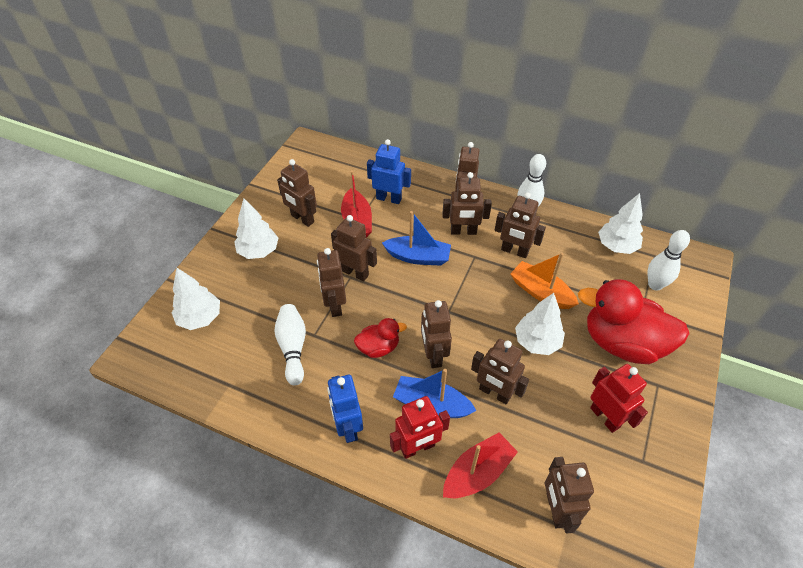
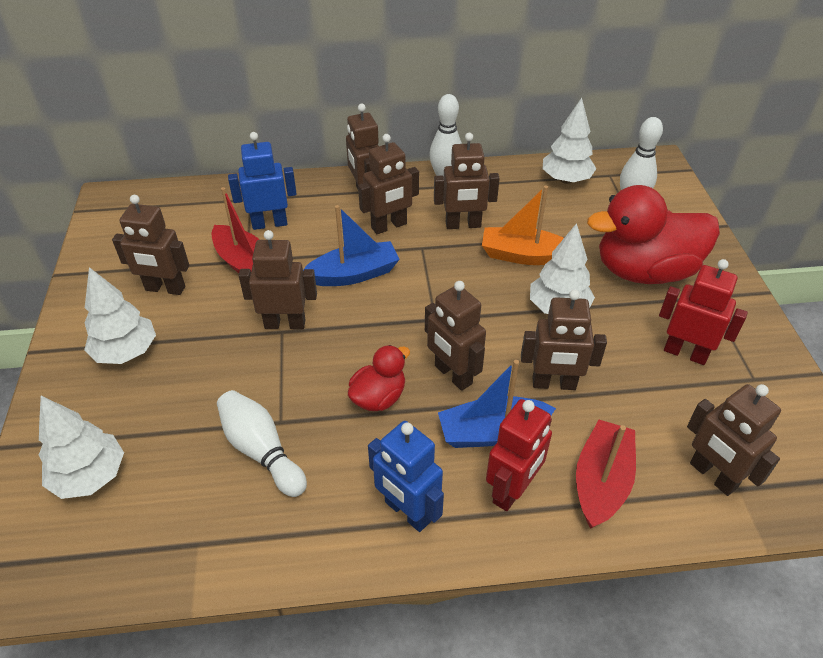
camera: 30 degrees left, 5 degrees down
brown robot [317,248,346,317] -> none

